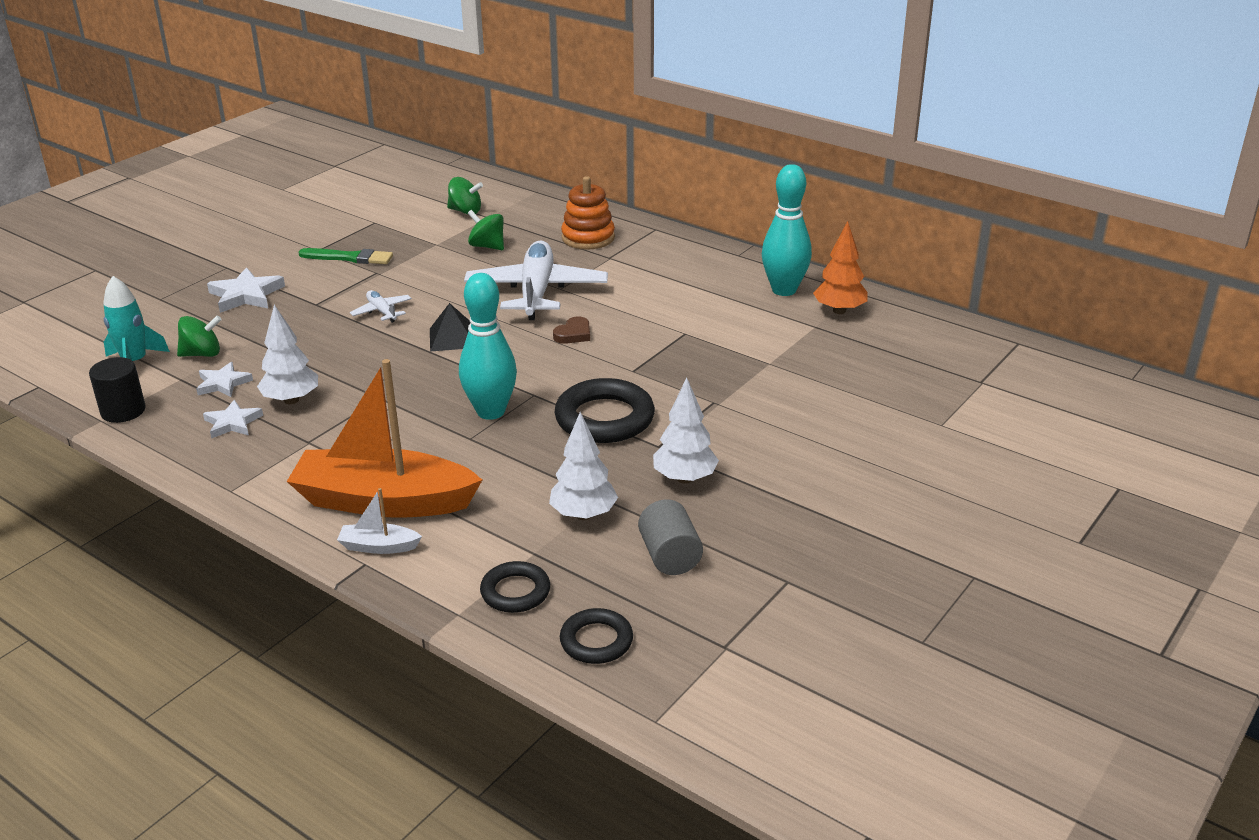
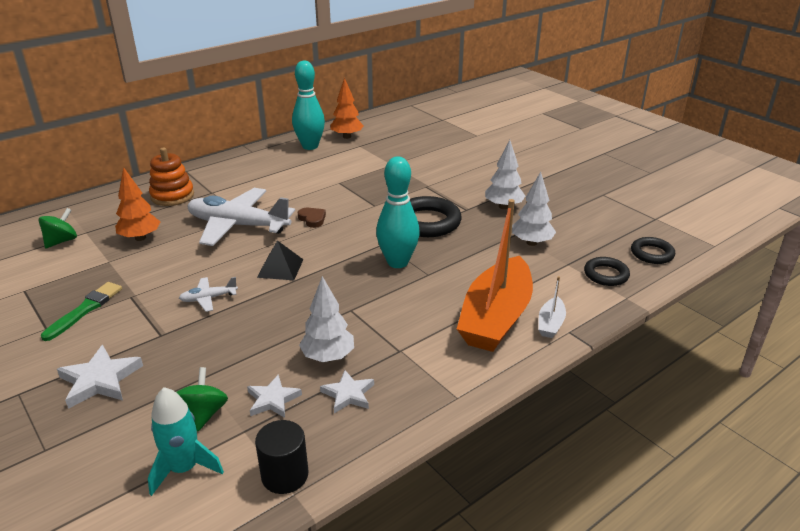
camera: 75 degrees left, 0 degrees up
green spinning top [468,210,504,250] -> orange tree [115,167,160,241]
grey cylinder [638,499,703,575] -> none

